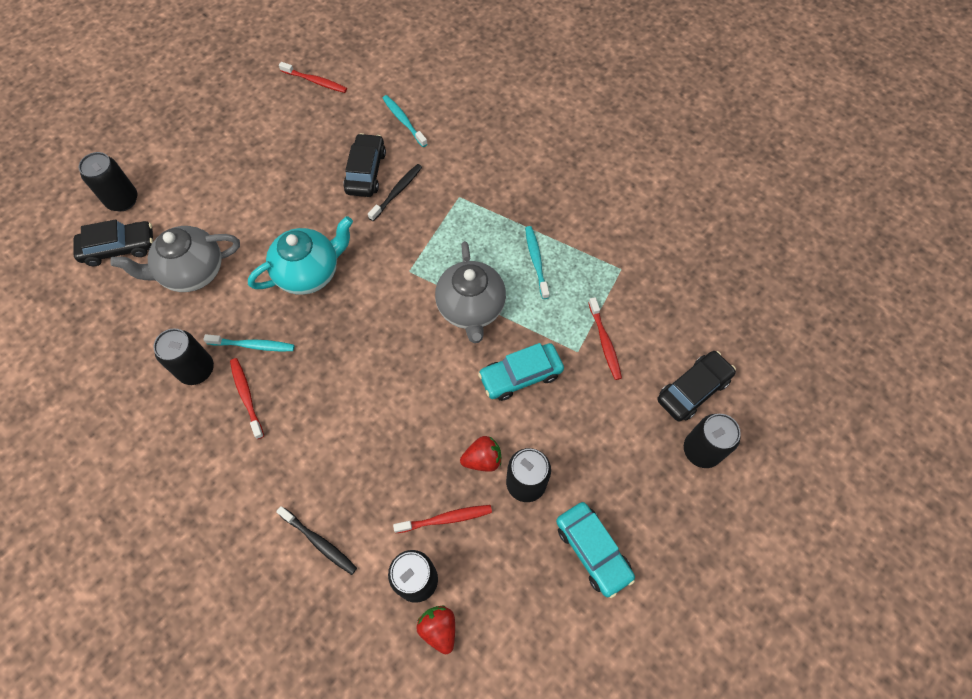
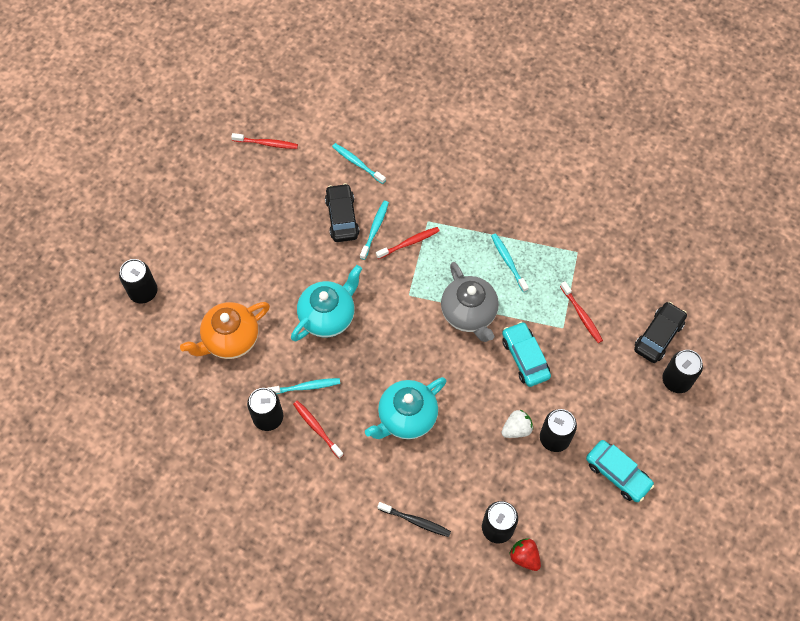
camera: 15 degrees left, 0 degrees up
black car [74,219,153,266] -> none
grey teapot [110,226,240,292] -> orange teapot [180,302,270,359]
black toothbrush [368,164,422,221] -> turquoise toothbrush [360,201,389,260]
red toothbrush [393,505,492,533] -> red toothbrush moved to [376,227,440,259]
red strawberry [460,436,501,472] -> white strawberry [501,410,533,438]
turquoise car [478,343,564,401] -> turquoise car turned 105 degrees clockwise [502,322,551,387]
none -> turquoise teapot [365,377,447,439]

